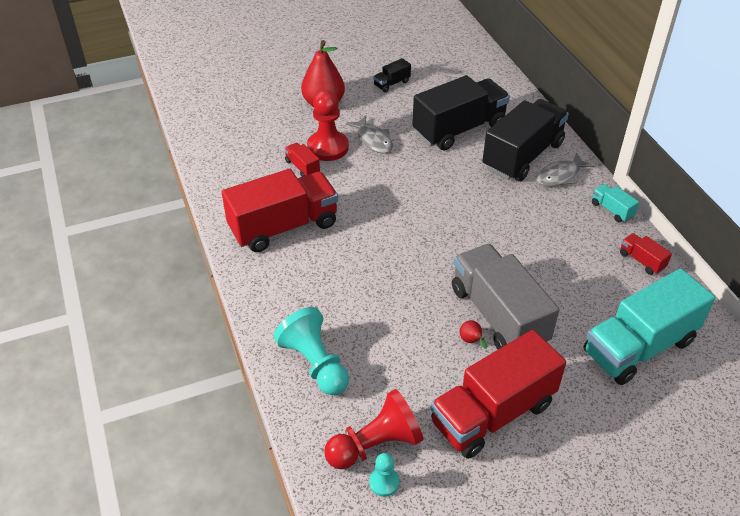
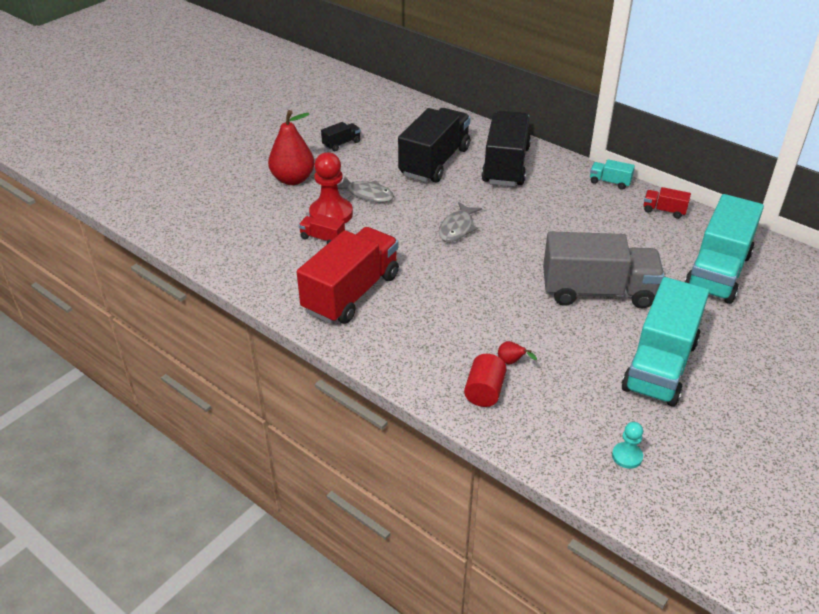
camera: 30 degrees left, 5 degrees down
turquoise pawn [274,307,349,395] -> red cylinder [464,354,507,407]
red pawn [324,389,423,469] -> none
black truck [373,58,411,92] -> black truck turned 150 degrees counterclockwise [321,122,361,151]
red truck [430,330,566,459] -> turquoise truck [622,277,709,407]
grey truck [452,244,559,350] -> grey truck turned 150 degrees clockwise [543,231,665,308]
red pear [460,320,487,349] -> red pear moved to [498,341,537,365]
grey fish [537,153,594,187] -> grey fish moved to [438,202,482,242]

